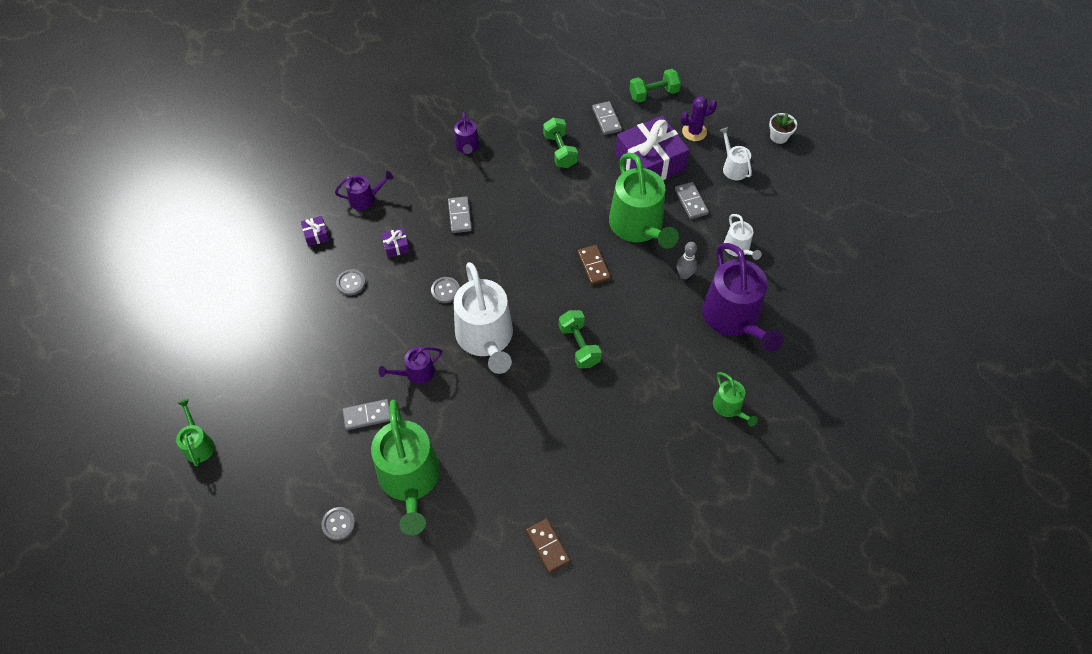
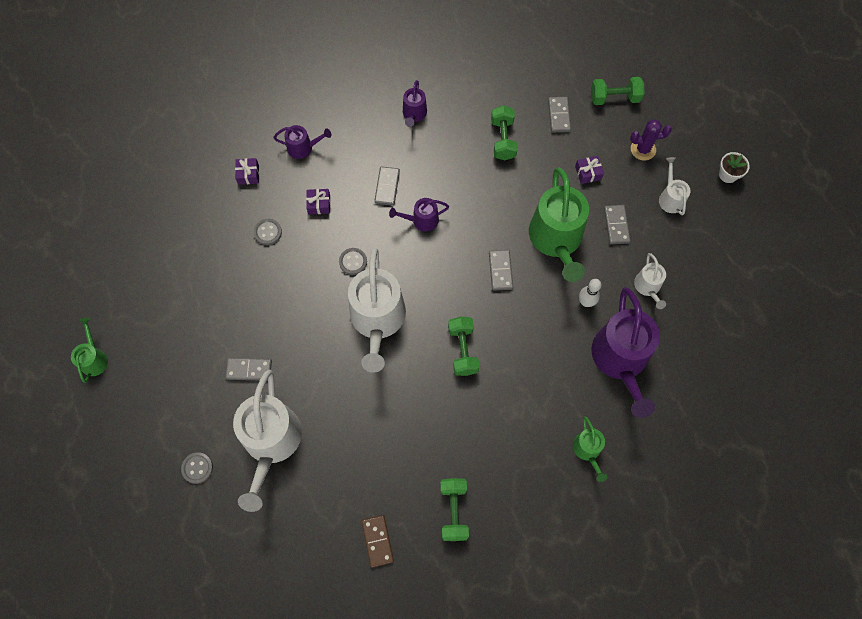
camera: 15 degrees right, 10 degrees up
green watering can [371,400,440,535] -> white watering can [233,370,302,512]
purple watering can [379,347,442,384] -> purple watering can moved to [389,198,449,231]
brown domino [578,245,611,285] -> grey domino [489,250,513,291]
purple gift [615,116,689,180] -> purple gift [575,156,604,184], size x0.41
grey bowling pin [677,242,697,279] -> white bowling pin [579,279,601,307]
none -> green dumbbell [440,478,469,541]

